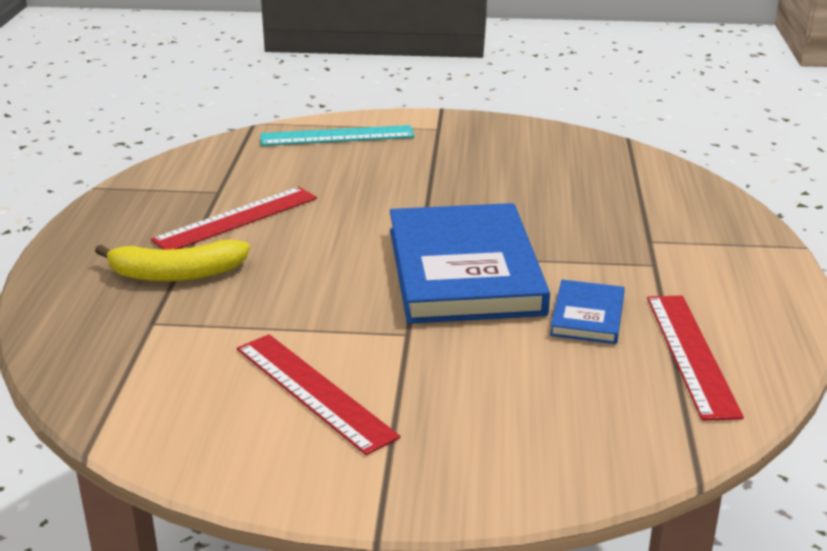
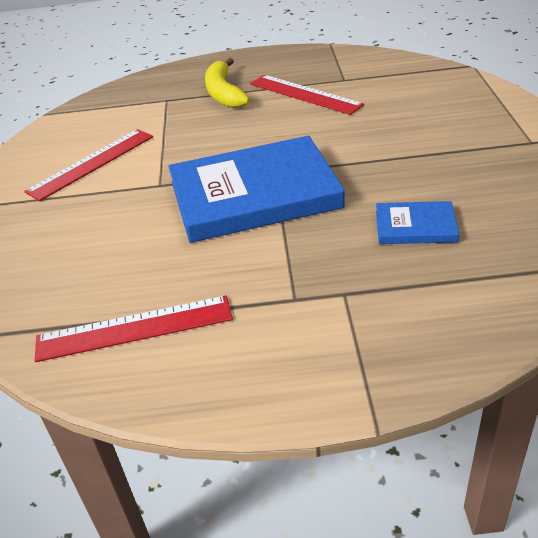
camera: 85 degrees right, 10 degrees up
turquoise ruler [260,125,414,146] -> none
blue book [550,280,625,344] -> blue book moved to [376,201,459,244]

